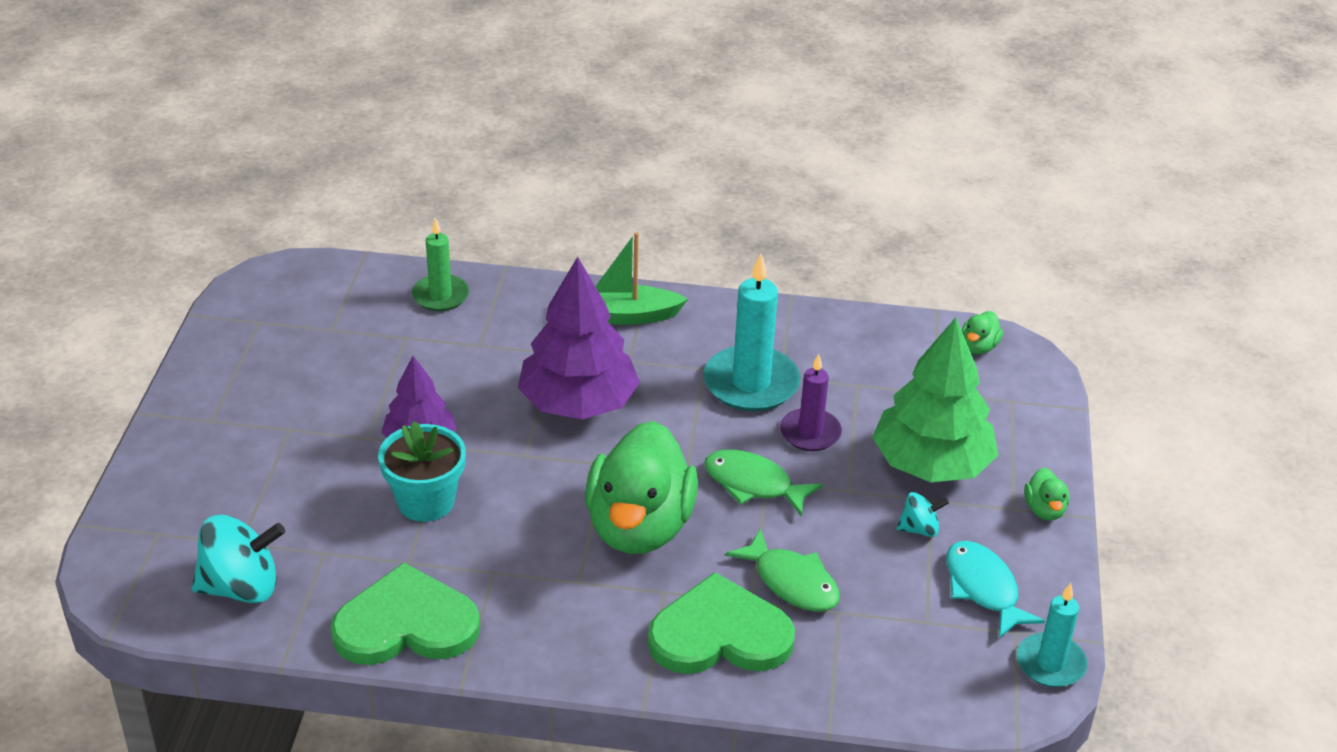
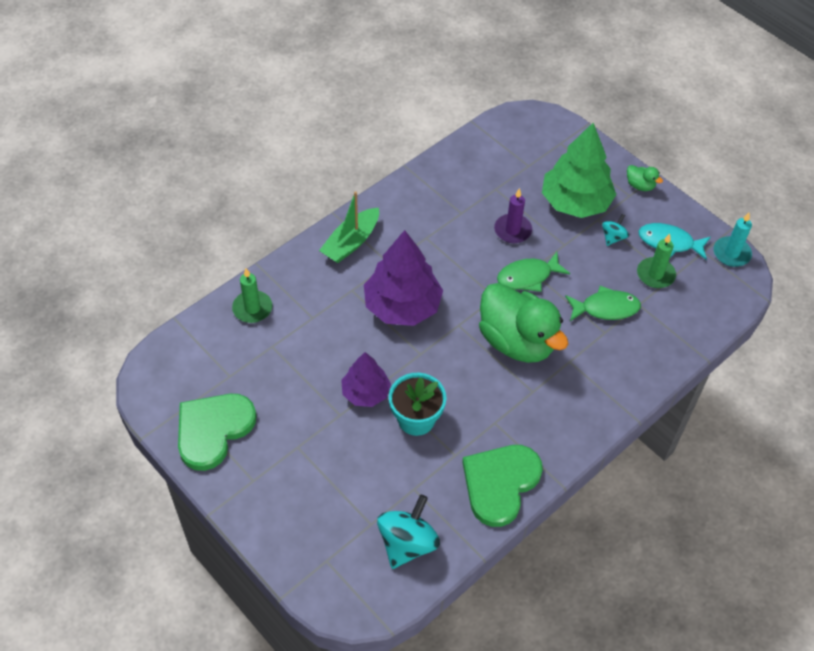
camera: 50 degrees left, 15 degrees up
green heart [648,572,795,674] -> green heart moved to [178,394,257,471]
turquoise candle [703,254,800,411] -> none
green duck [962,311,1003,354] -> none
none -> green candle [637,234,676,288]

